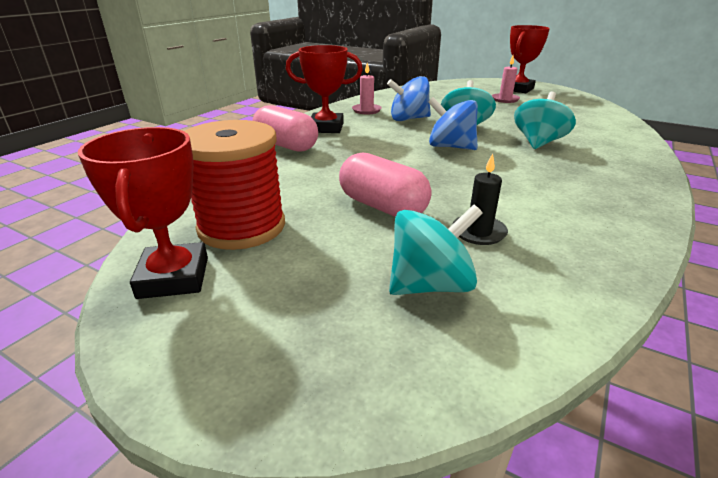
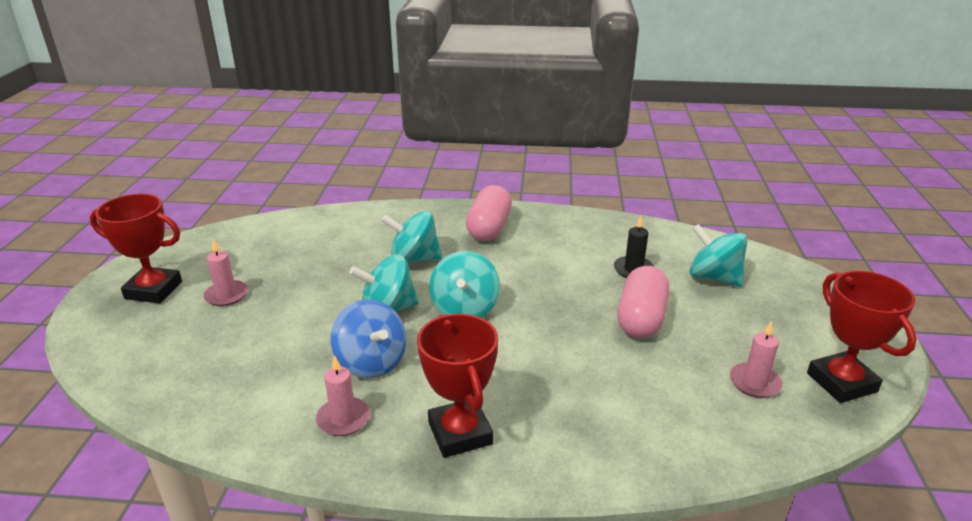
camera: 115 degrees left, 0 degrees up
red trophy [78,127,208,299] -> red trophy turned 75 degrees counterclockwise [807,271,917,403]
red spool [184,120,285,250] -> pink candle [730,321,783,398]
pink capsule [252,105,318,152] -> pink capsule moved to [466,185,512,241]
blue spinning top [428,97,478,150] -> turquoise spinning top [429,251,500,318]

